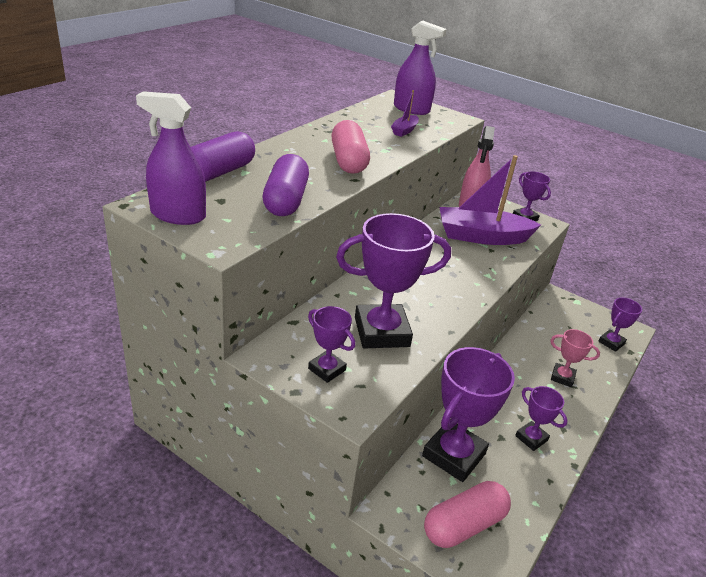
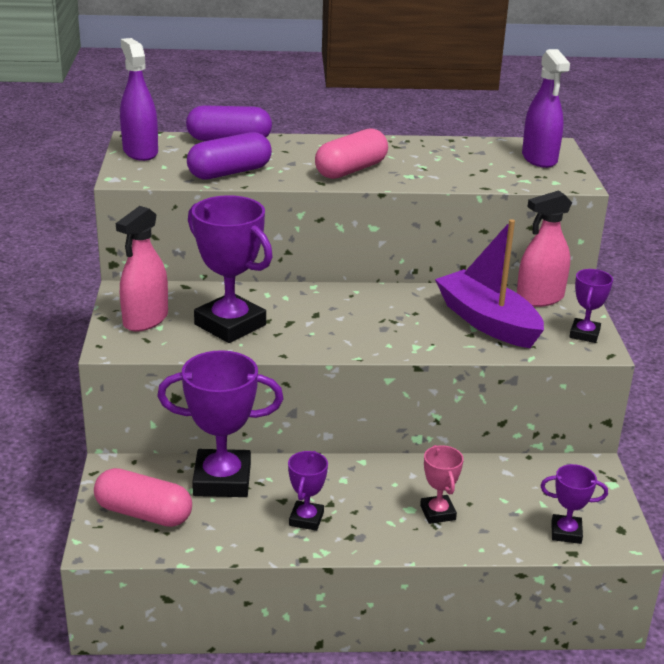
camera: 55 degrees right, 5 degrees down
purple trophy [308,306,355,383] -> pink spray bottle [116,206,168,332]
purple boat [391,90,419,137] -> none

